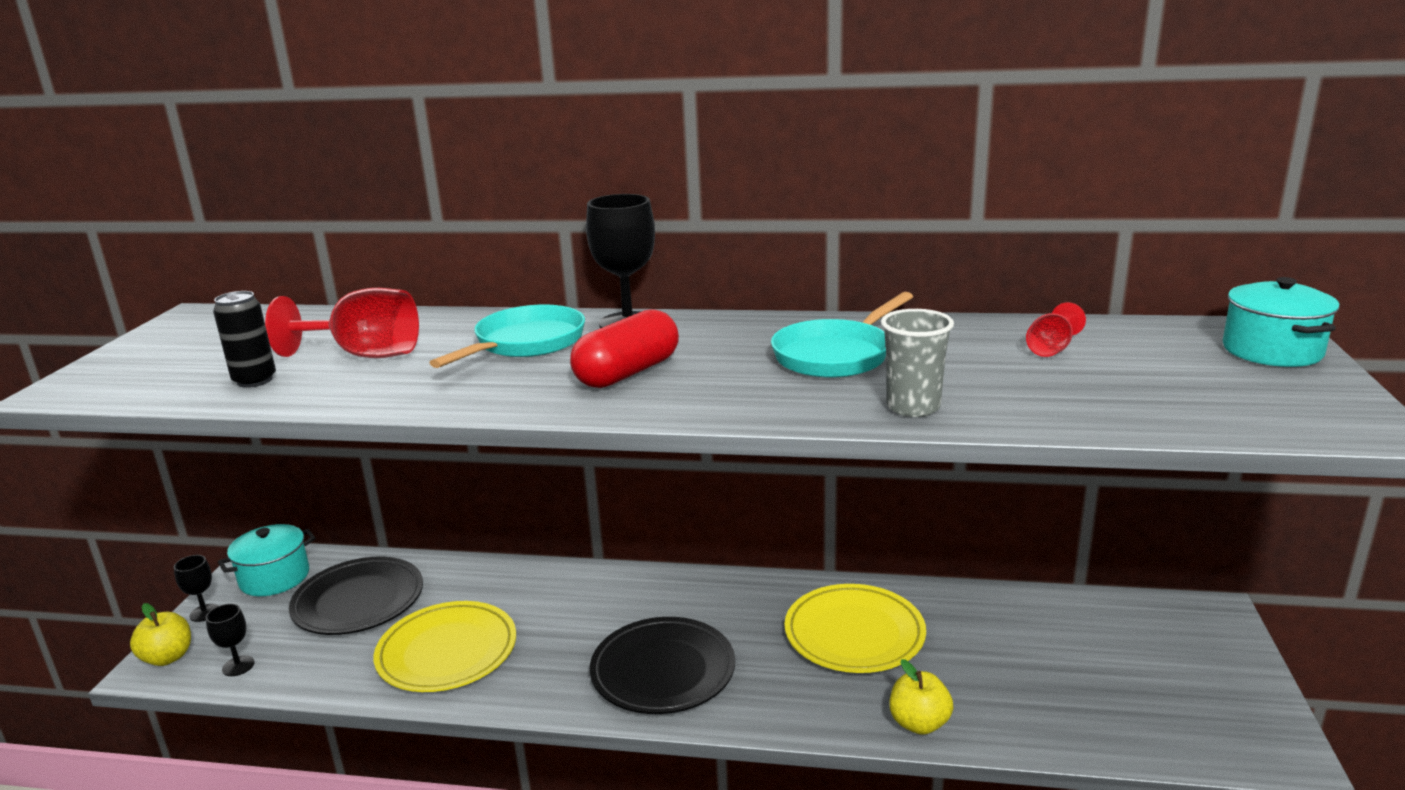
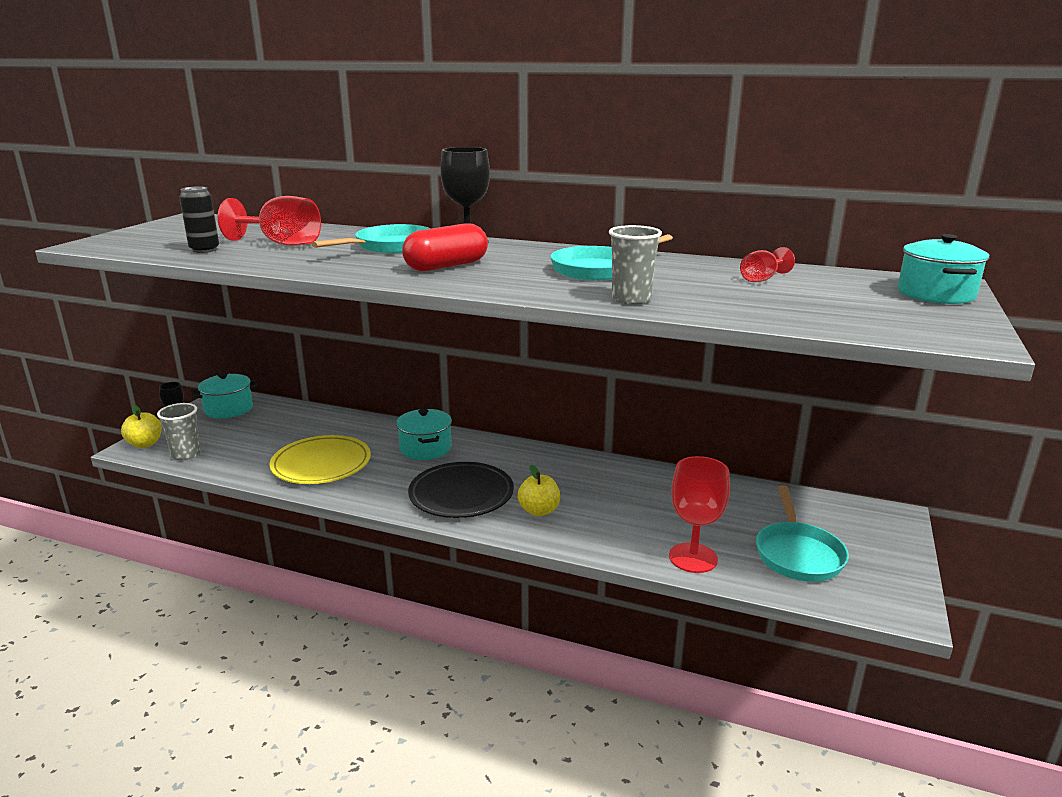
camera: 10 degrees right, 0 degrees up
black goblet [206,604,255,676] -> grey cup [157,403,201,460]
black plate [289,557,423,635] -> none
yellow plate [784,584,926,673] -> none
yellow apple [890,659,953,735] -> yellow apple moved to [517,465,560,516]
none -> turquoise pot [396,409,452,460]
none -> red goblet [669,456,730,573]
none -> turquoise pan [756,485,849,582]

